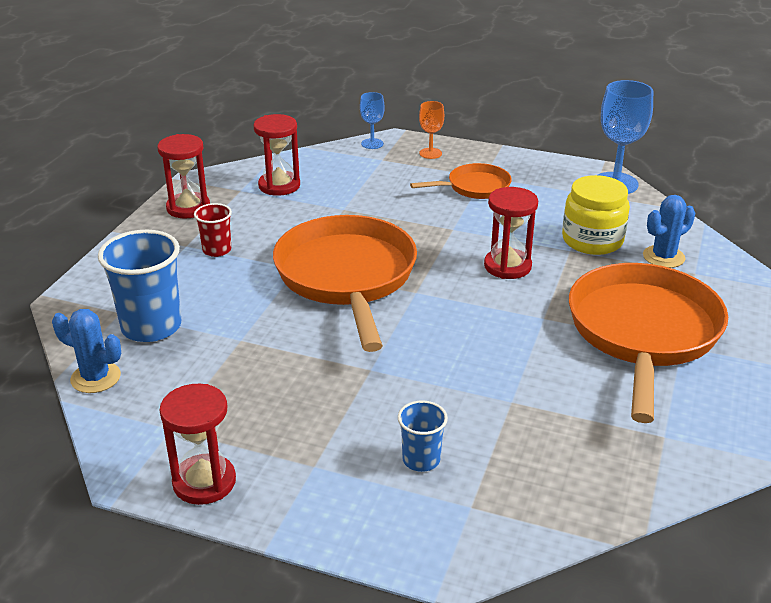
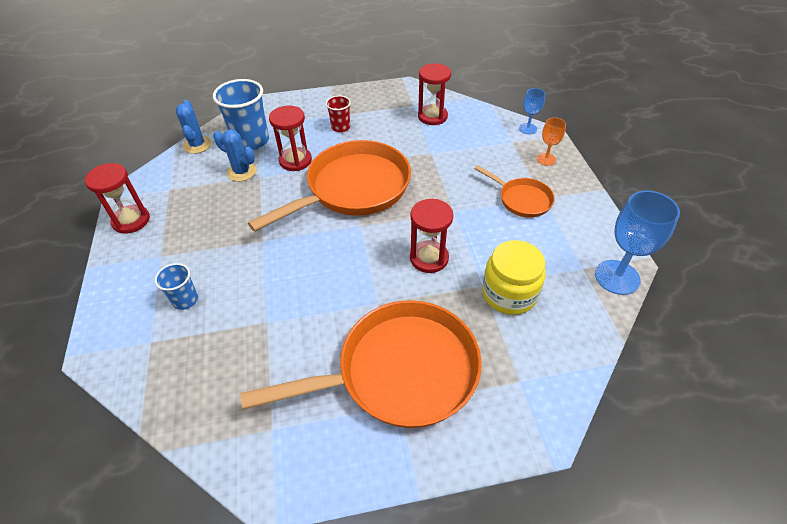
camera: 60 degrees right, 15 degrees up
red hourglass [157,134,210,219] -> red hourglass moved to [269,106,312,171]
blue cactus [643,195,695,268] -> blue cactus moved to [213,129,257,181]

